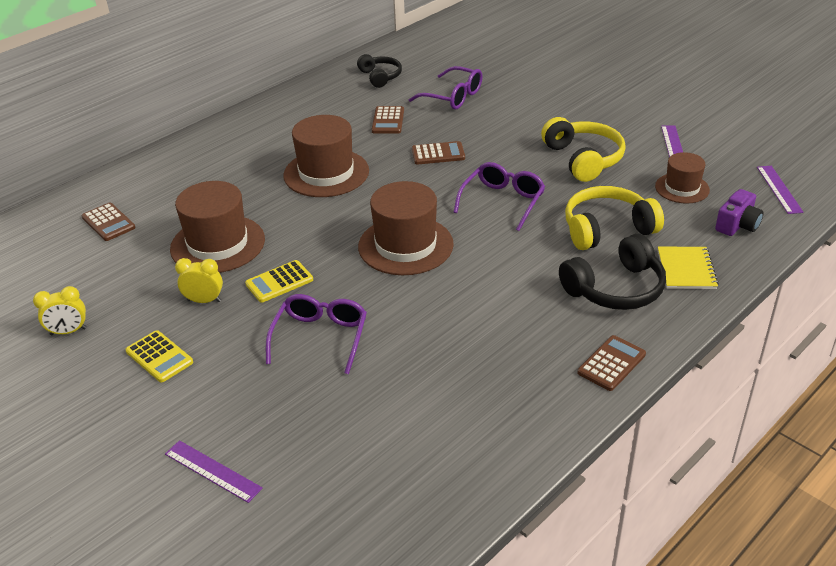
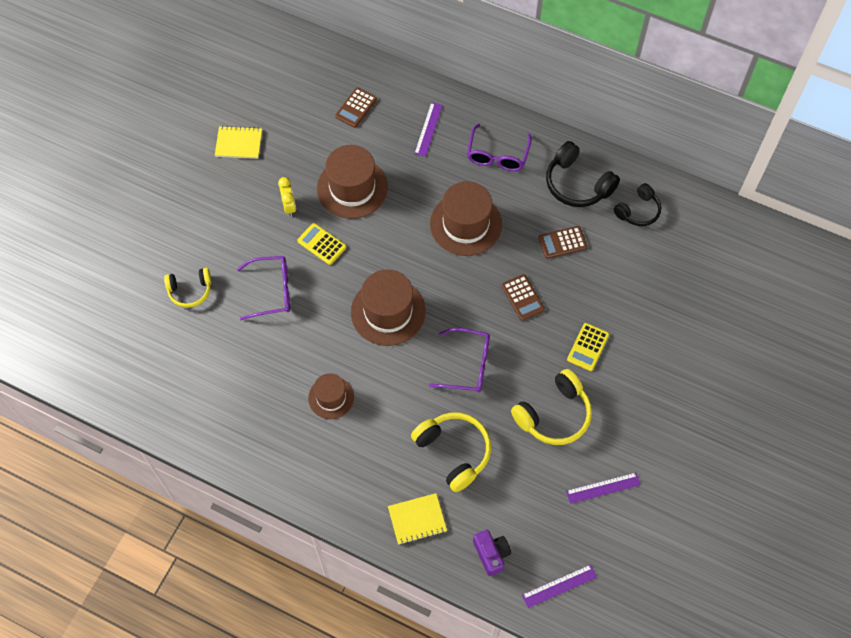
camera: 70 degrees right, 25 degrees up
yellow clock [33,286,87,335] -> yellow notebook [215,126,262,159]
yellow calculator [125,330,193,382] -> yellow calculator moved to [567,323,609,371]
purple ruler [165,440,263,503] -> purple ruler moved to [414,102,443,157]
purple glasses [408,66,483,110] -> purple glasses moved to [467,124,532,171]
black headphones [559,234,666,310] -> black headphones moved to [546,141,620,207]
brown calculator [577,335,646,391] -> none
brown hat [655,152,710,204] -> brown hat moved to [308,373,354,419]
purple camera [715,189,764,236] -> purple camera turned 135 degrees counterclockwise [473,530,511,576]
none -> yellow headphones [164,268,211,308]

